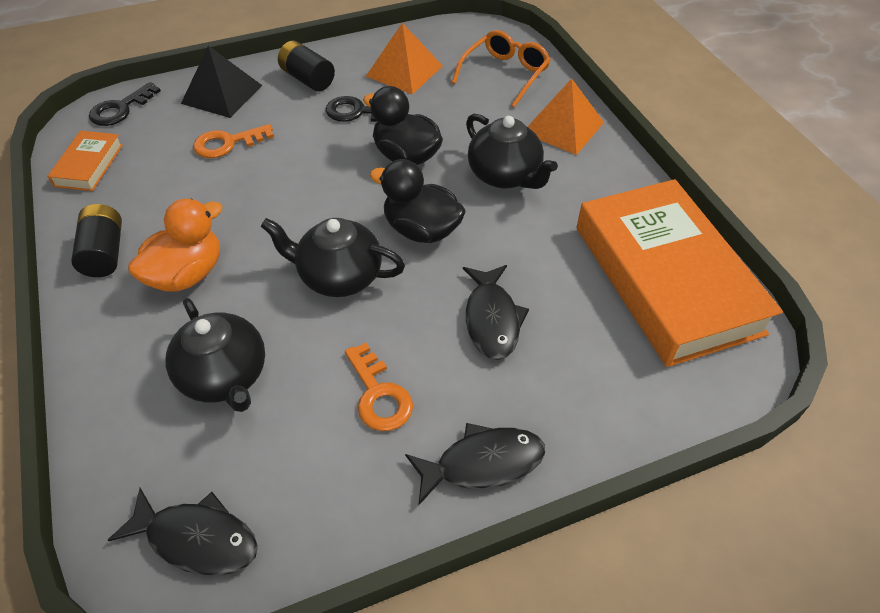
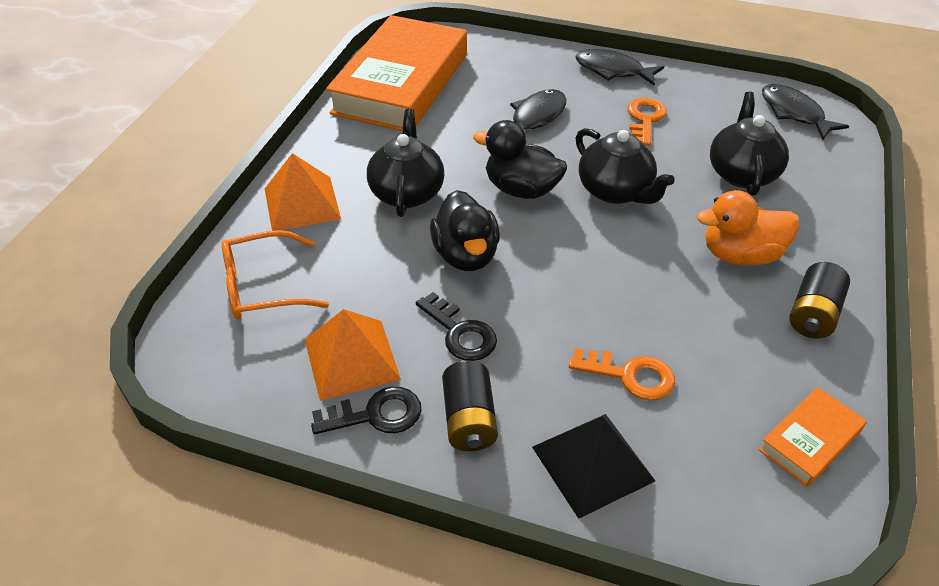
camera: 140 degrees left, 5 degrees down
black key [89,82,161,126] -> black key moved to [311,386,422,434]
black duck [370,159,466,243] -> black duck turned 135 degrees clockwise [473,120,567,199]

